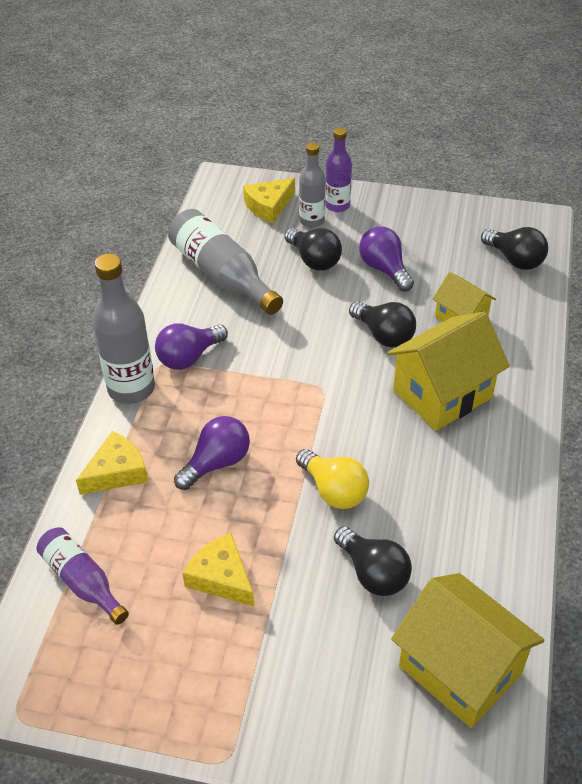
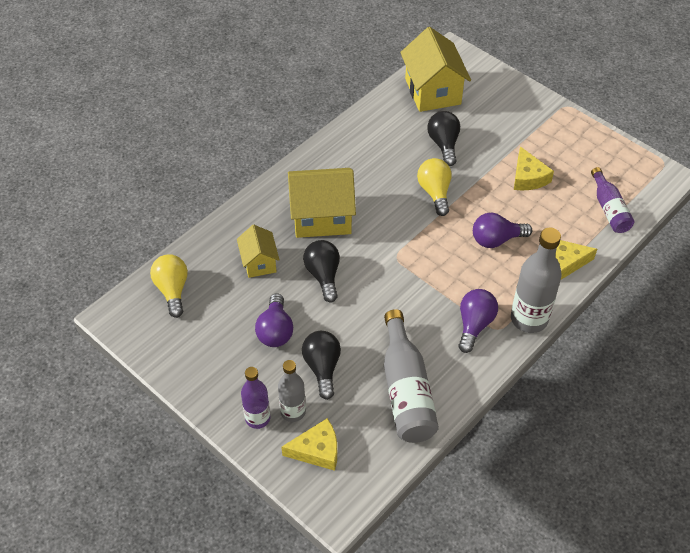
camera: 150 degrees left, 5 degrees up
purple light bulb [155,323,228,370] -> purple light bulb turned 60 degrees counterclockwise [458,289,498,353]
black light bulb [481,227,548,270] -> yellow light bulb [150,254,188,318]

